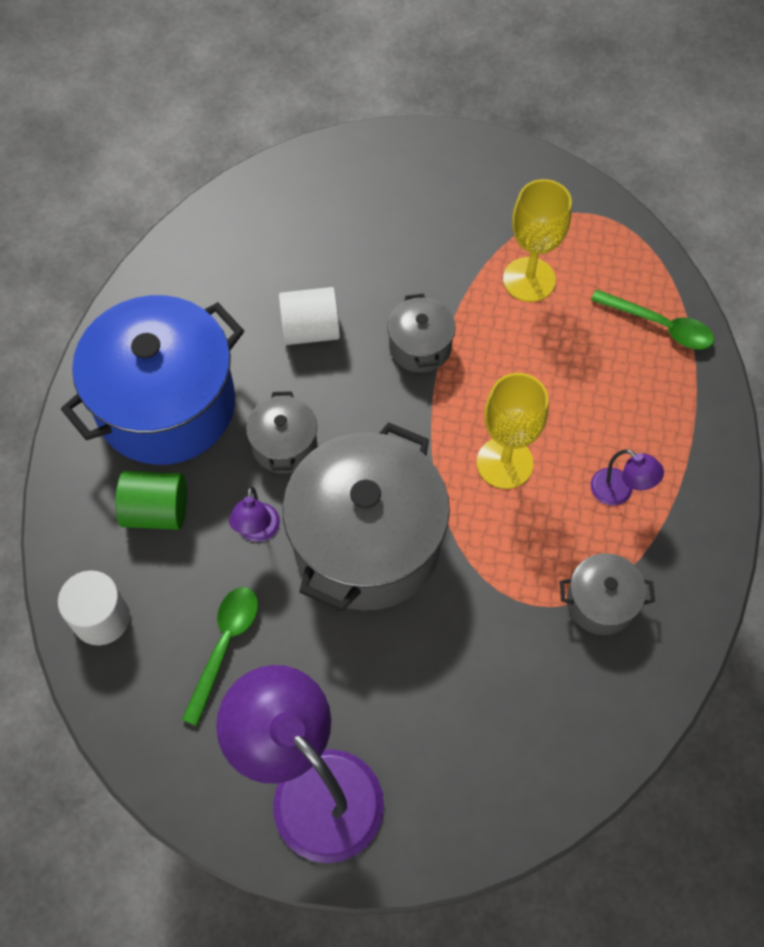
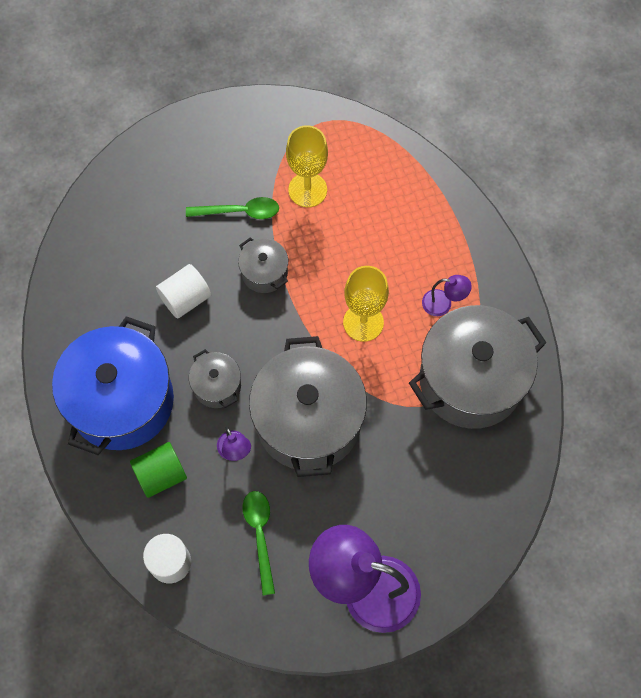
camera: 30 degrees left, 5 degrees up
grey pot [560,553,655,635] -> grey pot [409,305,547,429], size x2.17
green spoon [591,289,714,350] -> green spoon moved to [186,197,279,219]

